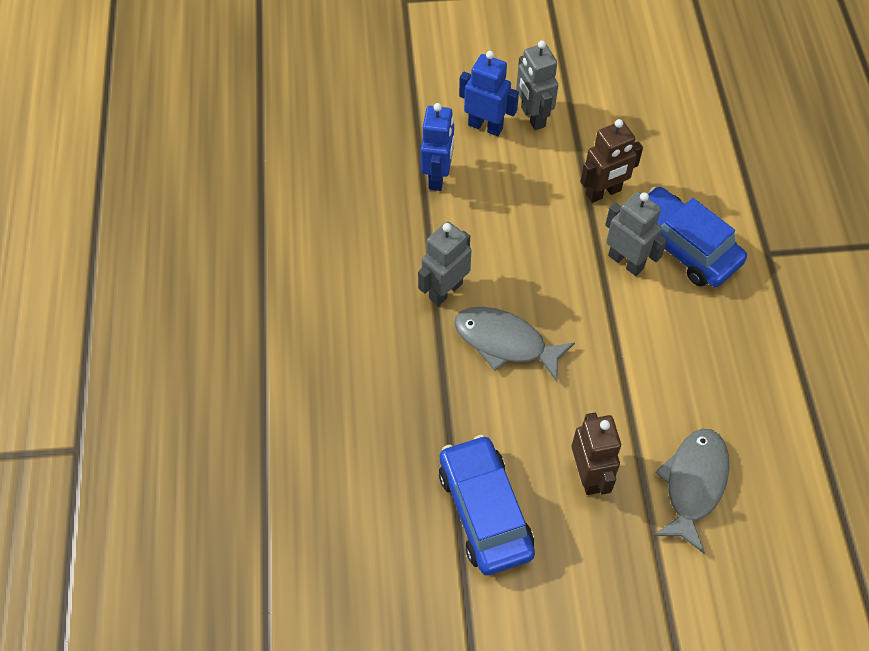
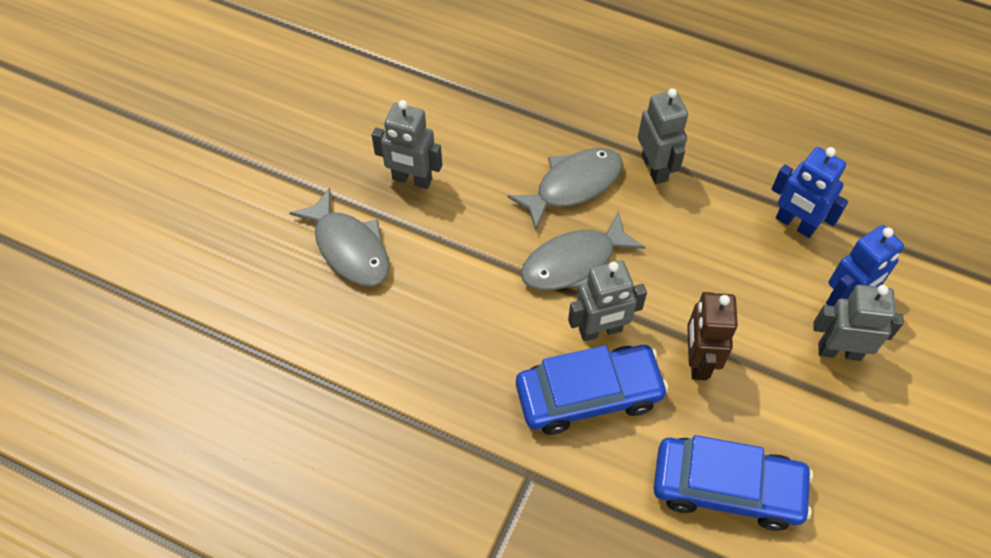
camera: 120 degrees right, 0 degrees up
blue car [439,435,535,575] -> blue car moved to [654,435,813,531]
brown robot [572,413,621,495] -> grey robot [372,100,442,189]
none -> grey fish [521,211,645,290]

